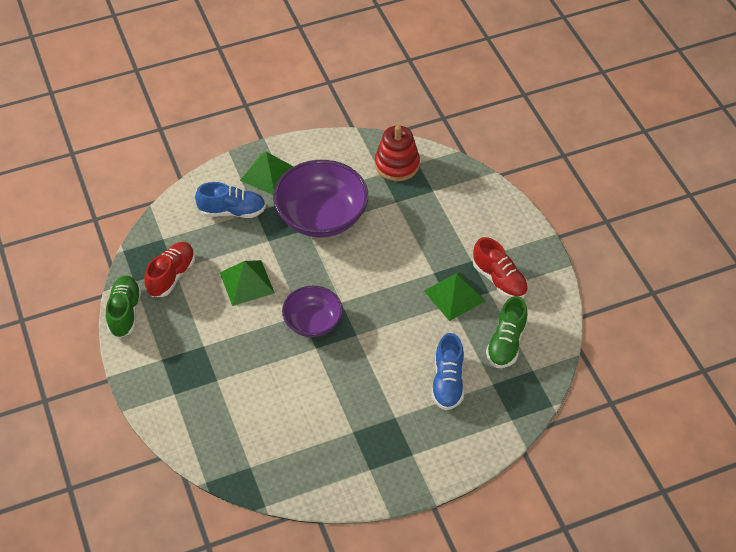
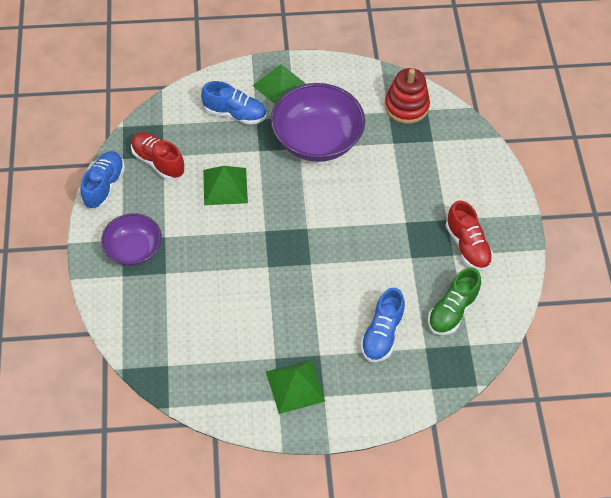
camera: 15 degrees right, 5 degrees up
green shoe [106,276,142,338] -> blue shoe [80,151,125,209]
red shoe [144,242,195,297] -> red shoe turned 90 degrees counterclockwise [131,132,185,180]
purple bowl [282,286,343,337] -> purple bowl moved to [101,213,162,266]
green pyramid [424,271,485,321] -> green pyramid moved to [266,360,325,414]

